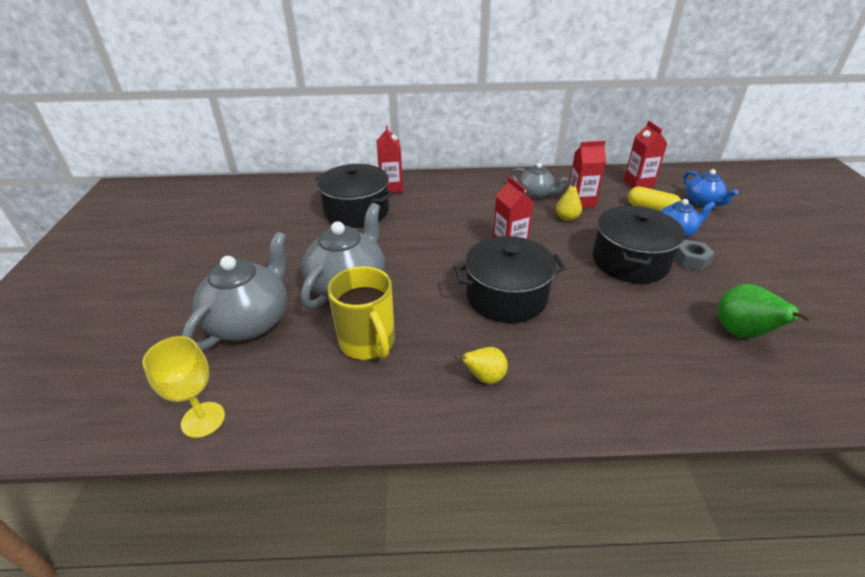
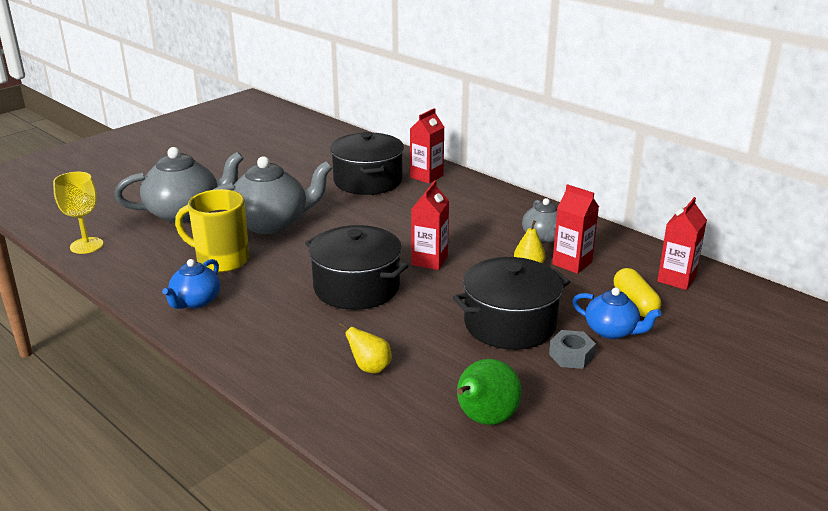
camera: 45 degrees right, 10 degrees down
yellow mug [327,266,395,360] -> yellow mug turned 90 degrees clockwise [175,189,249,272]
yellow pear [455,347,508,384] -> yellow pear moved to [338,322,392,373]
blue teapot [683,169,738,206] -> blue teapot moved to [162,259,220,309]

